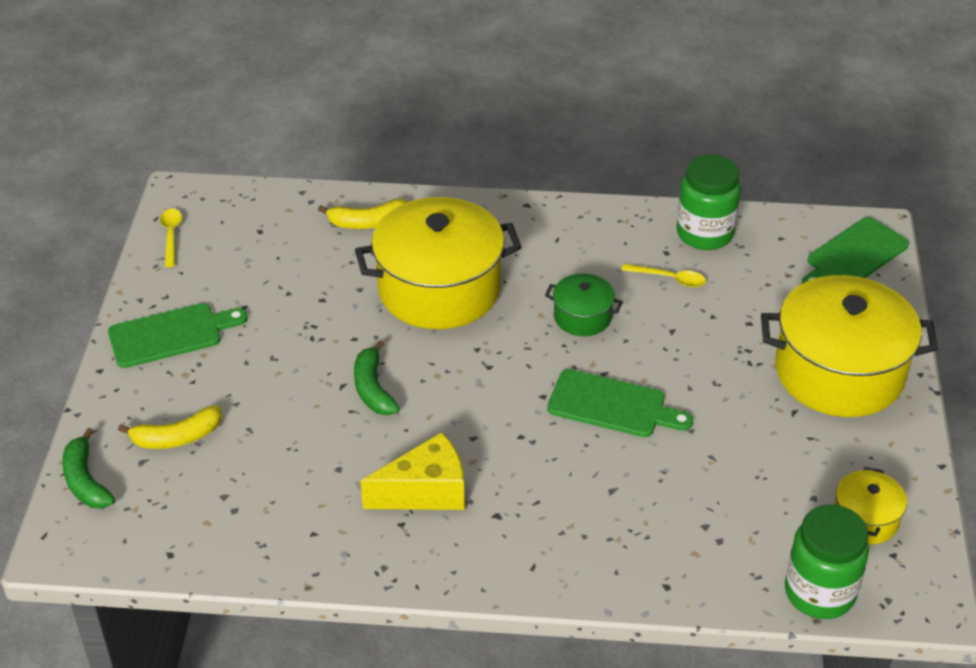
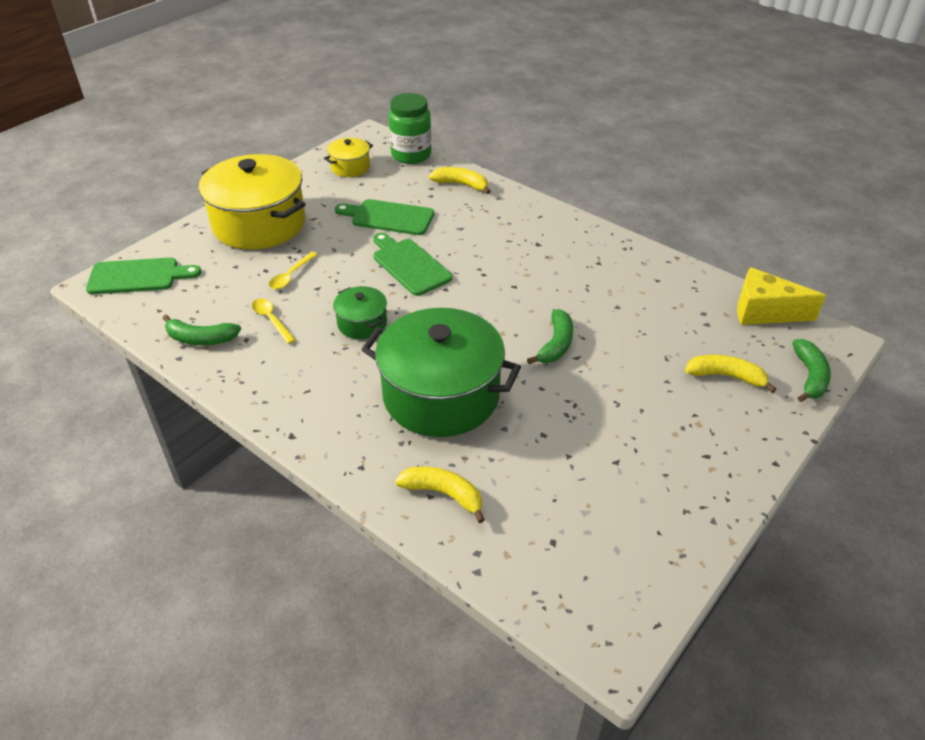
camera: 145 degrees left, 0 degrees up
green cutting board [108,303,248,368] -> green cutting board moved to [335,199,434,235]
yellow spoon [160,209,182,267] -> yellow spoon moved to [269,252,318,289]
yellow pot [355,197,522,329] -> green pot [361,308,521,437]
yellow cheese [361,432,464,510] -> yellow cheese moved to [737,267,826,325]
green jar [677,154,741,250] -> green banana [163,315,241,345]
none -> yellow banana [429,167,491,194]

